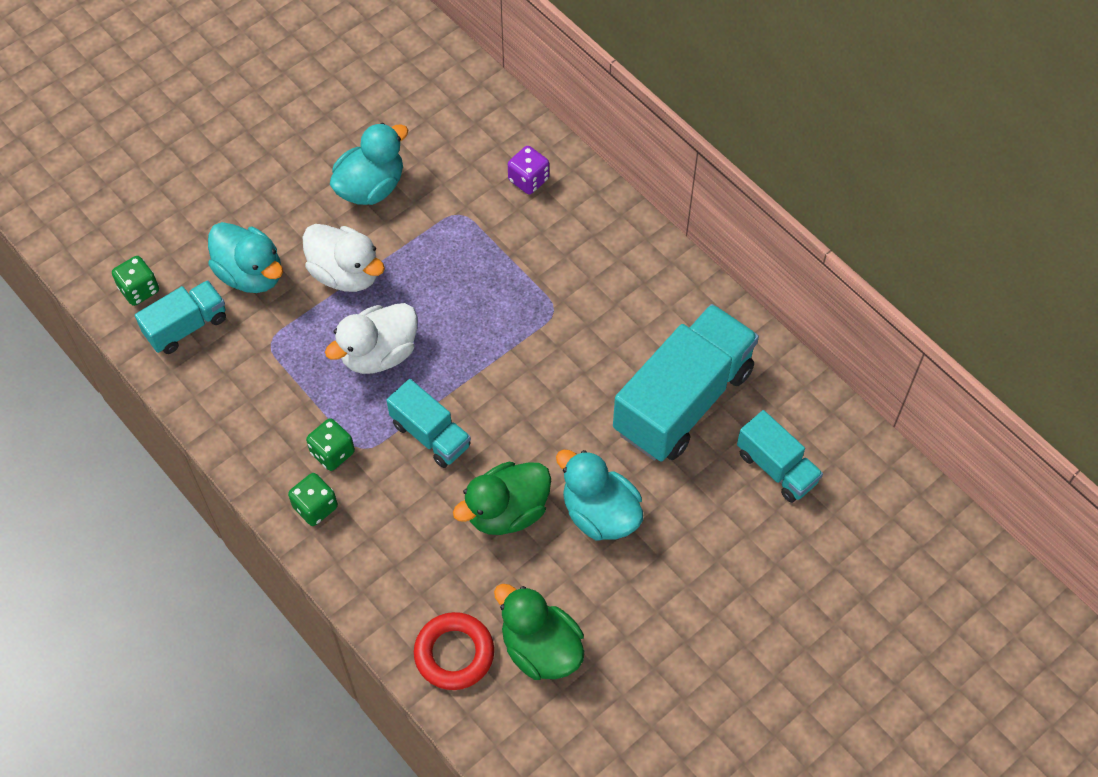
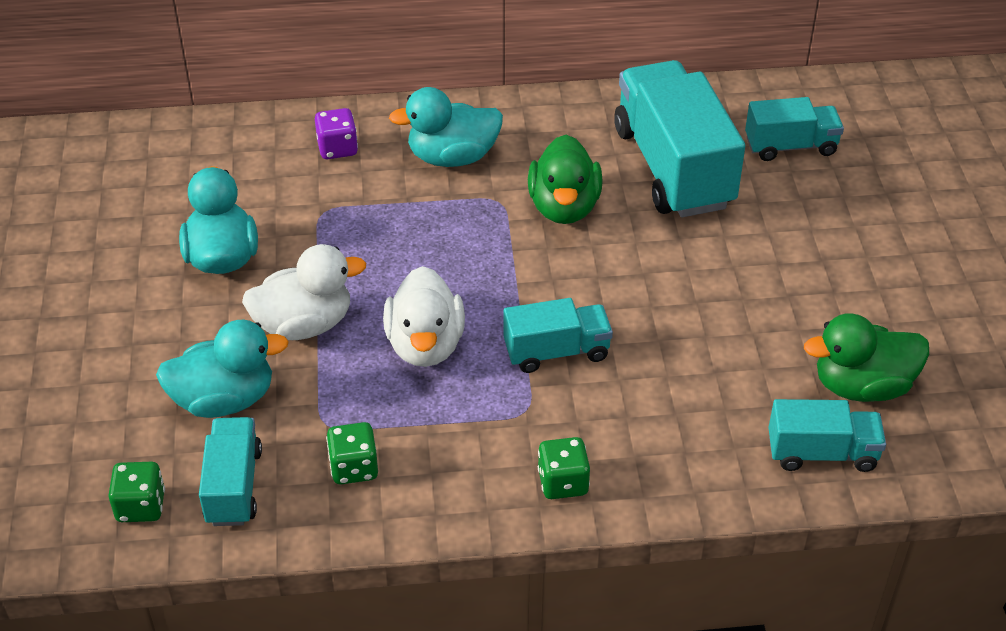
camera: 55 degrees left, 15 degrees down
green dice [306,418,355,471] -> green dice moved to [326,422,378,484]
red ring [414,612,494,690] -> turquoise truck [768,399,886,472]
green duck [453,462,551,535] -> green duck moved to [528,135,603,224]
turquoise duck [556,449,643,541] -> turquoise duck moved to [389,87,503,167]

